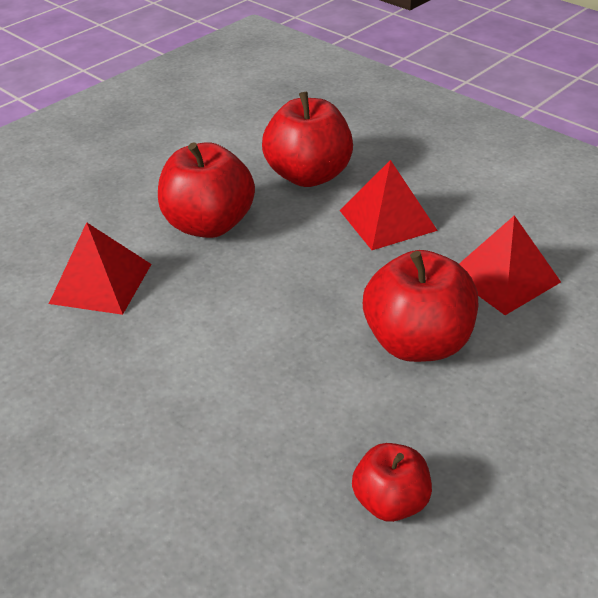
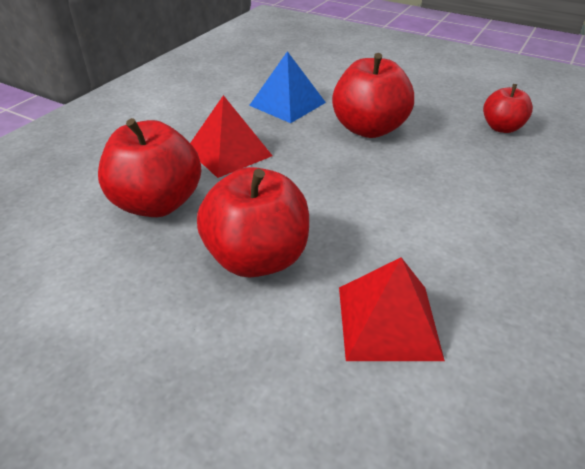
camera: 105 degrees left, 0 degrees up
red pyramid [459,215,561,315] -> blue pyramid [249,51,326,123]

